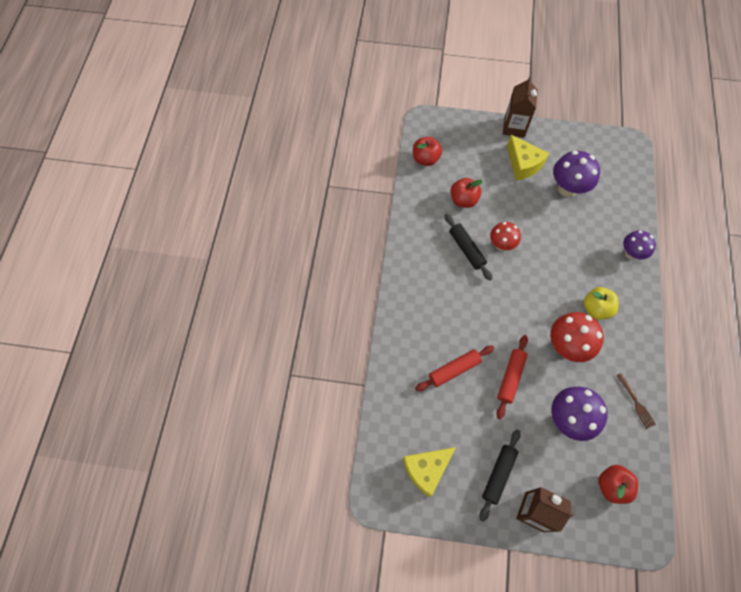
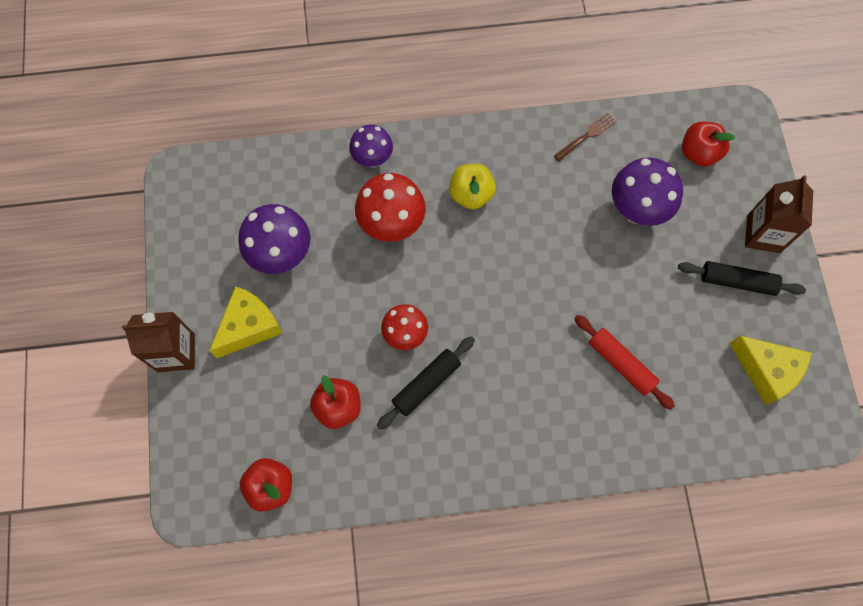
camera: 105 degrees left, 5 degrees up
red rolling pin [496,335,528,419] -> none
red mushroom [550,312,604,362] -> red mushroom moved to [355,173,426,242]

